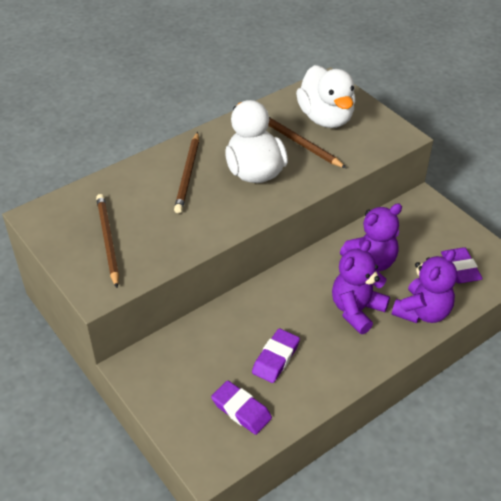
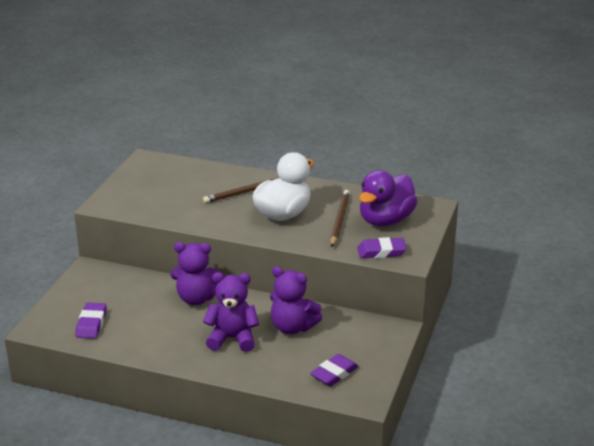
camera: 55 degrees right, 15 degrees down
brown pencil [96,194,119,288] -> none
purple eraser [252,329,300,383] -> purple eraser moved to [357,237,407,258]
white duck [296,65,355,128] -> purple duck [359,170,418,226]
purple teddy bear [392,249,457,323] -> purple teddy bear moved to [170,242,223,305]

